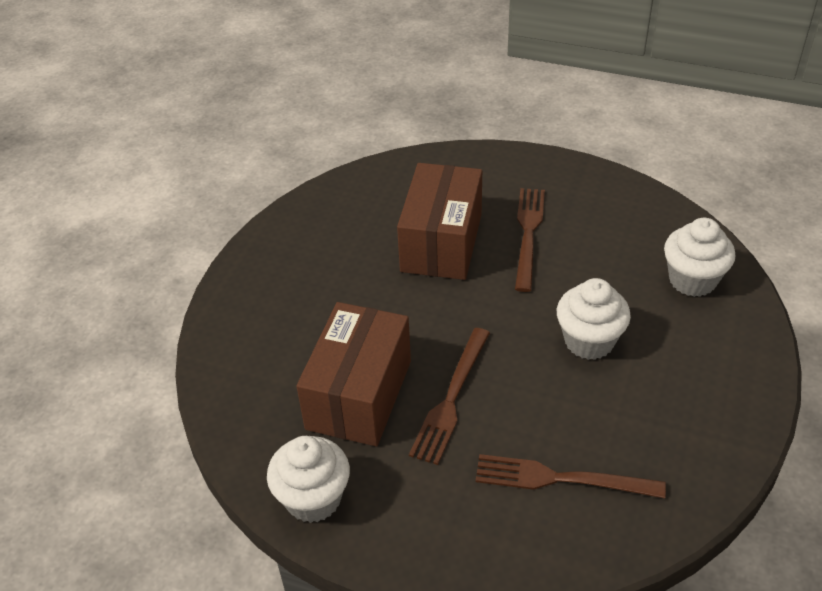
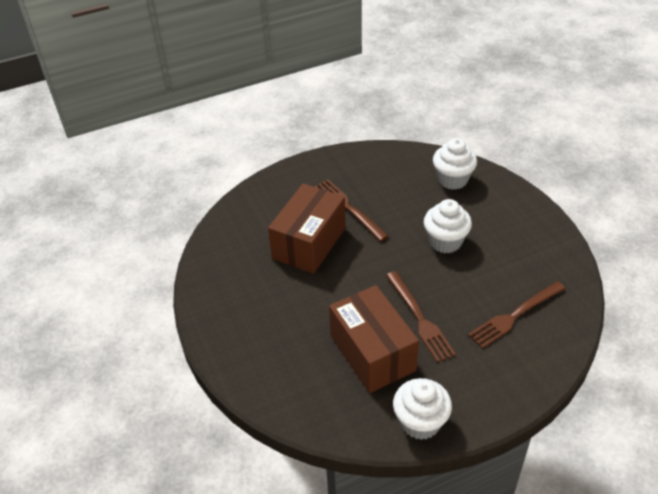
camera: 45 degrees left, 0 degrees up
brown box [397,163,482,280] -> brown box turned 60 degrees clockwise [268,183,346,274]

